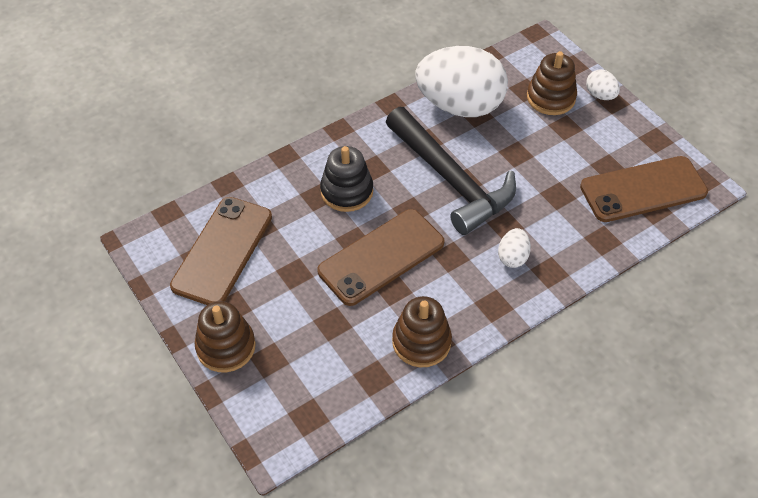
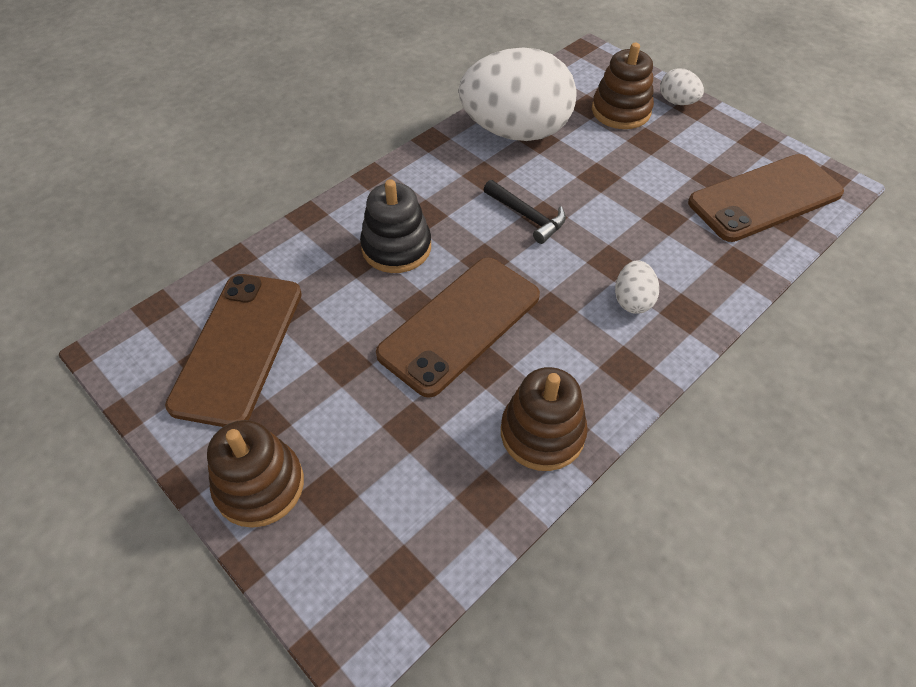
camera: 10 degrees left, 0 degrees up
black hammer [386,107,516,235] -> black hammer [483,180,566,244], size x0.44

